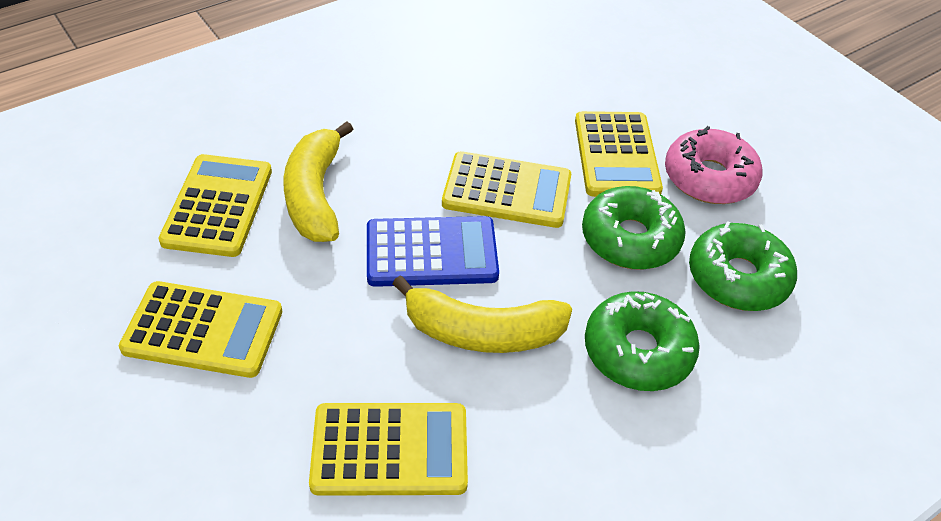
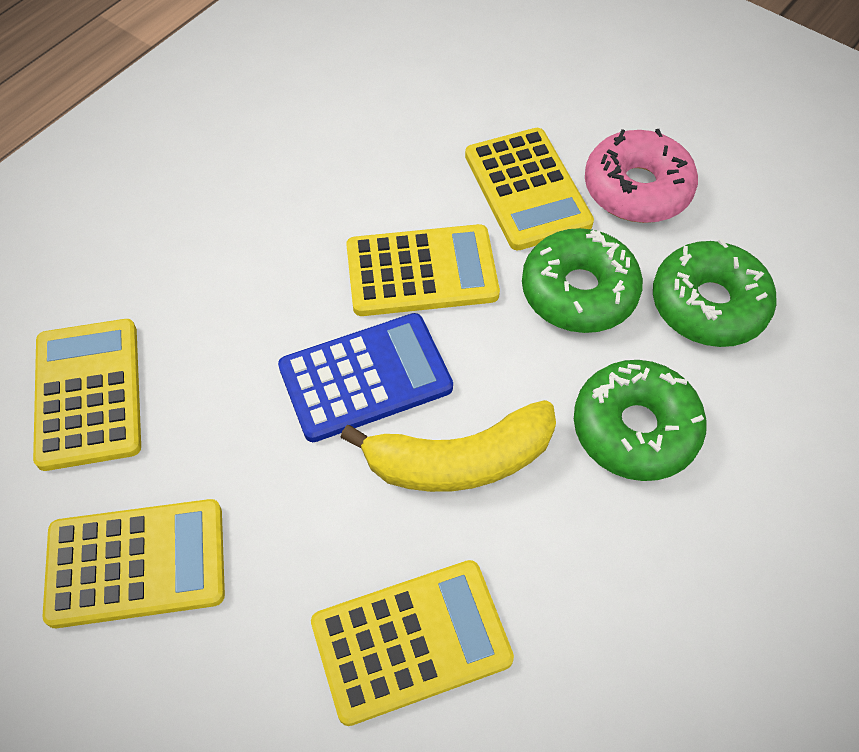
camera: 15 degrees left, 10 degrees up
yellow banana [283,121,353,242] -> none

